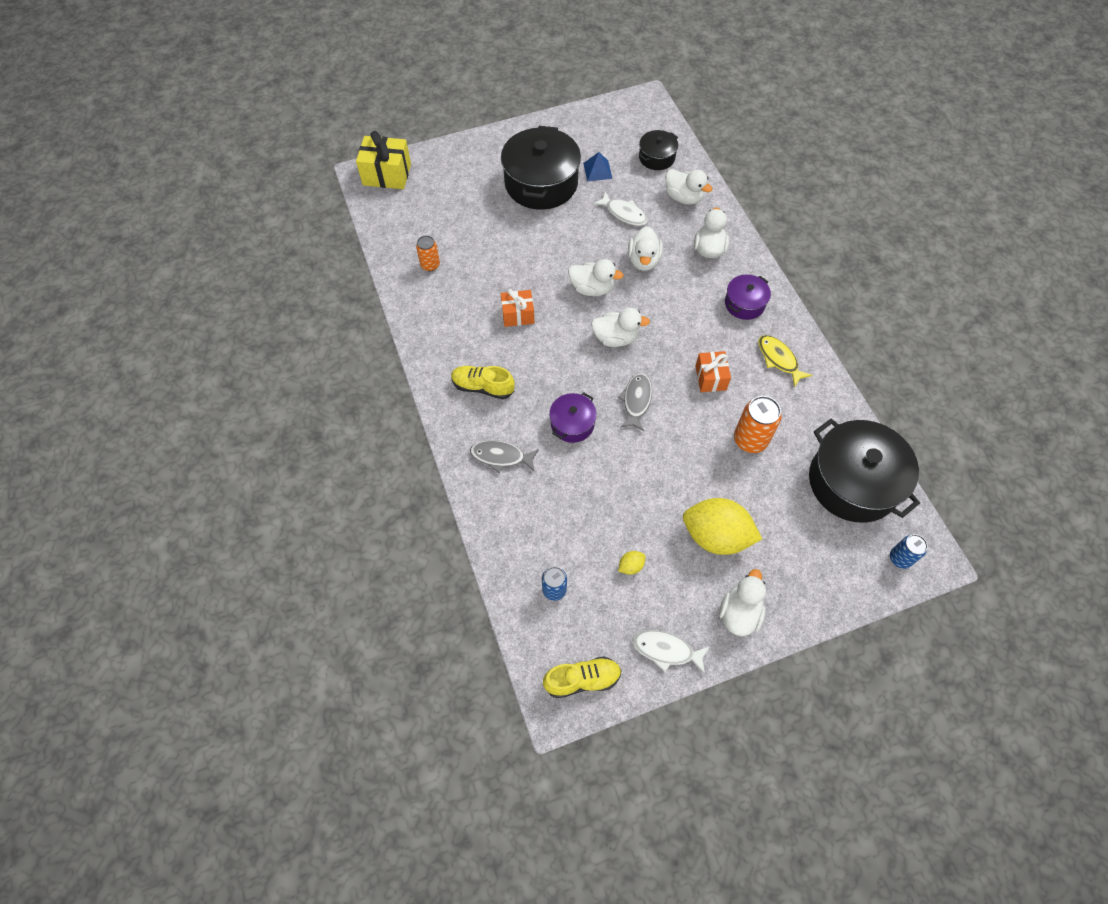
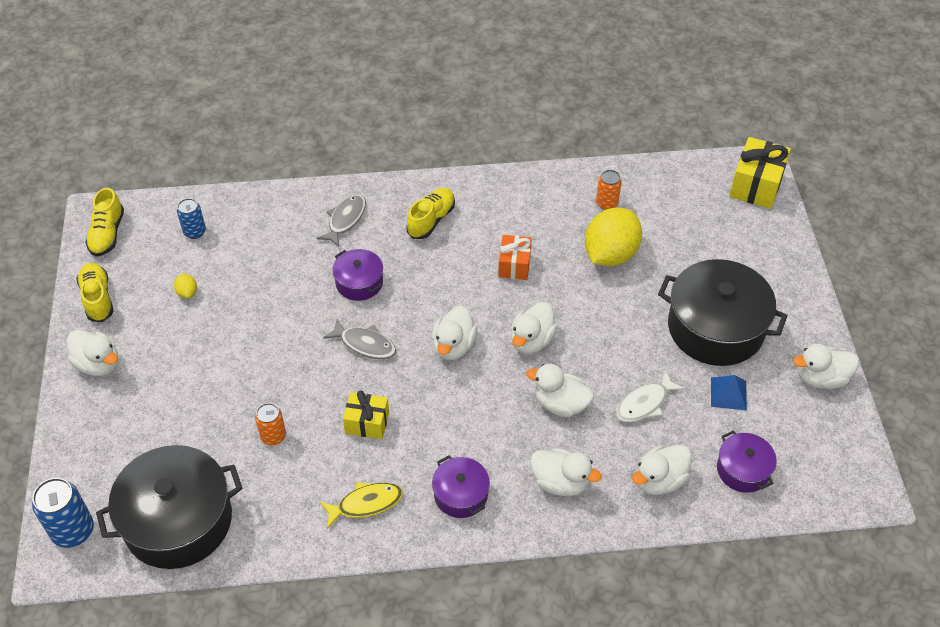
camera: 105 degrees right, 10 degrees down
white fish [633,630,710,674] -> yellow shoe [76,263,114,322]
black pot [639,130,678,170] -> purple pot [717,431,777,493]
yellow lemon [683,498,762,555] -> yellow lemon moved to [585,207,642,266]
orange gift [695,351,731,392] -> yellow gift [343,390,389,439]
orange can [734,396,781,453] -> orange can [255,403,286,445], size x0.63
blue can [890,534,928,569] -> blue can [32,478,94,548], size x1.60
none -> white duck [793,344,859,389]

